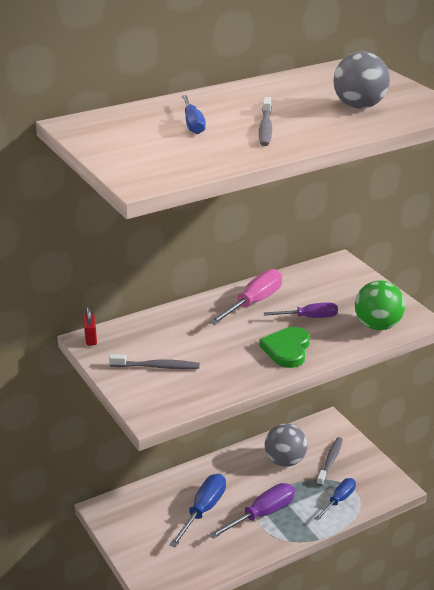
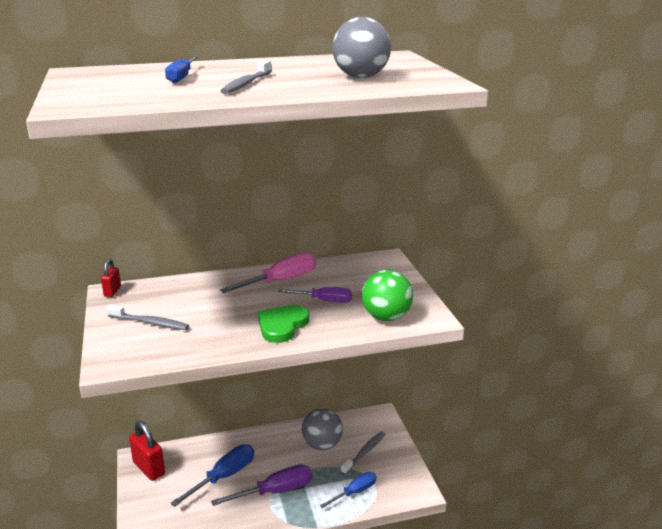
camera: 15 degrees right, 5 degrees down
none -> red padlock [129,421,165,481]

